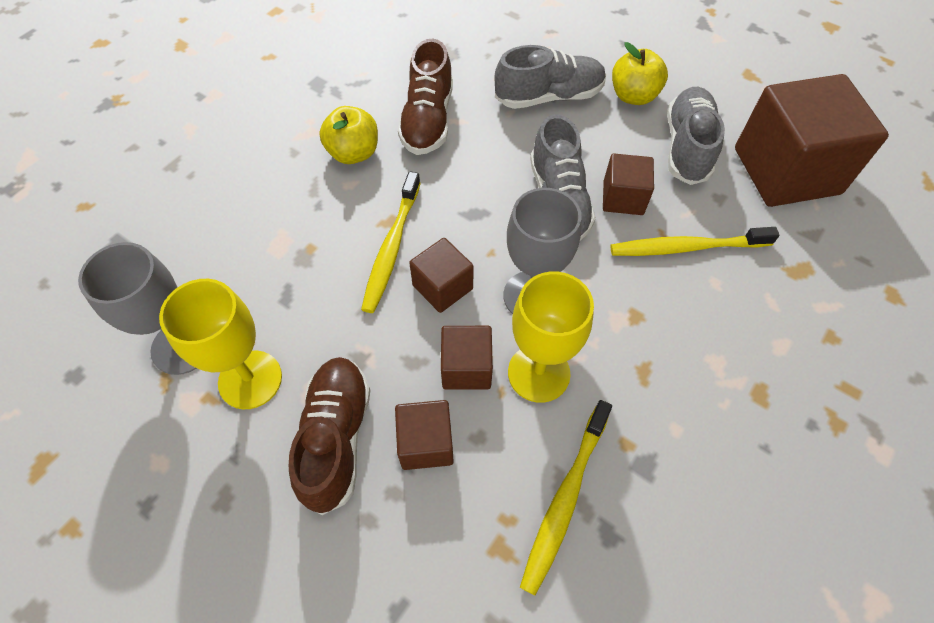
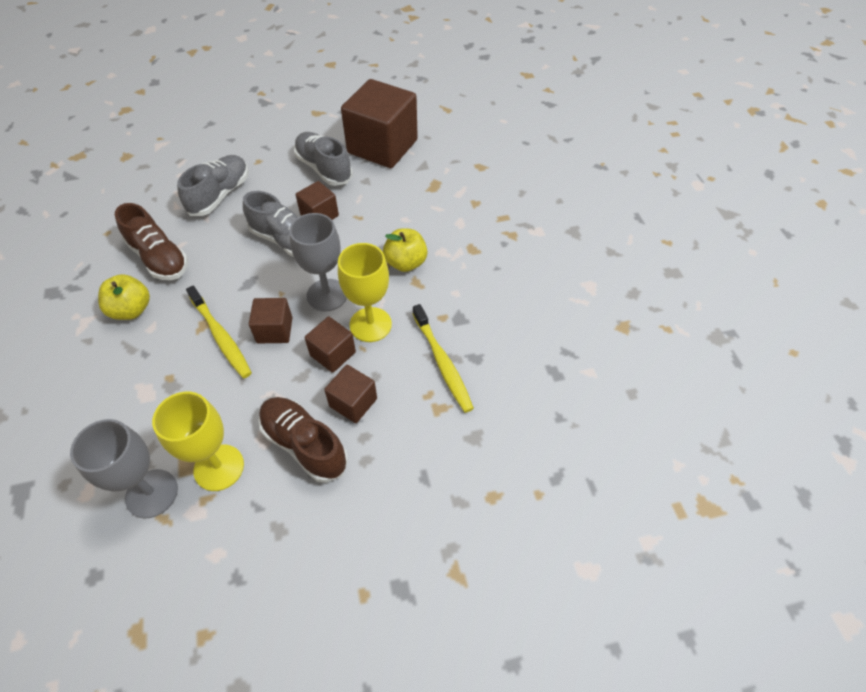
camera: 50 degrees left, 5 degrees down
yellow toothbrush [610,227,779,256] -> none
yellow apple [612,42,668,105] -> yellow apple moved to [383,228,428,272]

